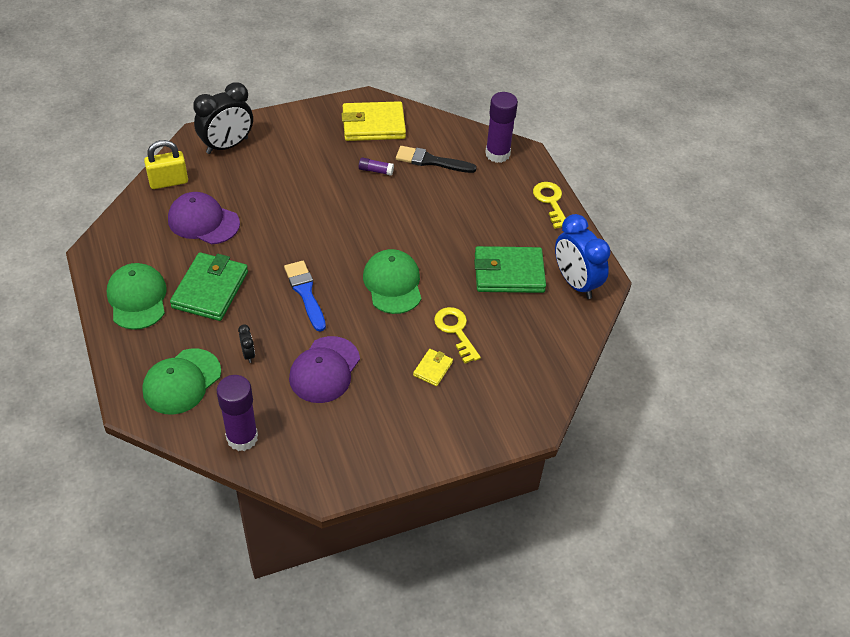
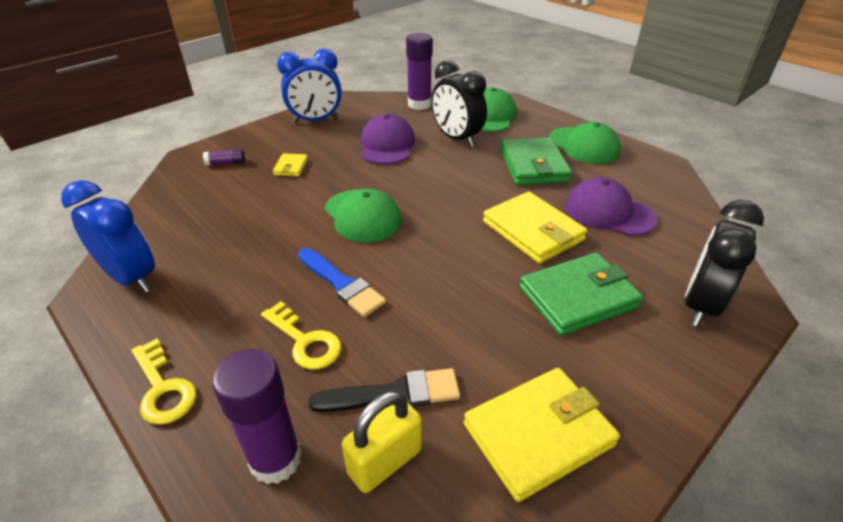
camera: 160 degrees right, 10 degrees down
yellow padlock [144,140,188,189] -> yellow padlock moved to [341,391,422,493]
purple cap [168,192,240,244] -> purple cap turned 150 degrees counterclockwise [565,177,657,236]
black clock [238,324,255,363] -> black clock [431,60,487,147], size x2.34
blue brush [284,261,326,332] -> blue brush moved to [298,248,386,317]
purple glue stick [359,157,394,176] -> purple glue stick moved to [203,149,245,166]
yellow key [434,307,481,363] -> yellow key moved to [261,301,342,369]
green wallet [474,246,546,293] -> green wallet moved to [519,253,643,336]
none -> blue clock [277,49,342,123]
none -> yellow wallet [483,192,587,264]

